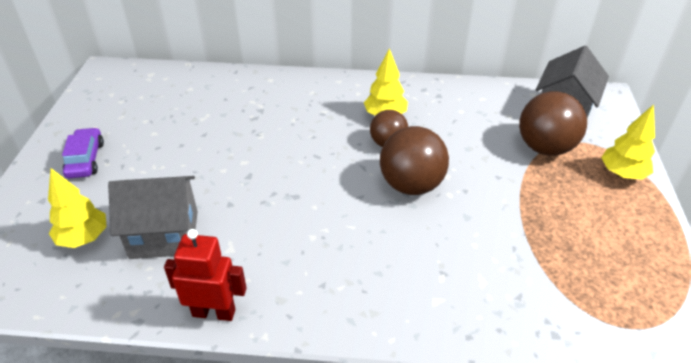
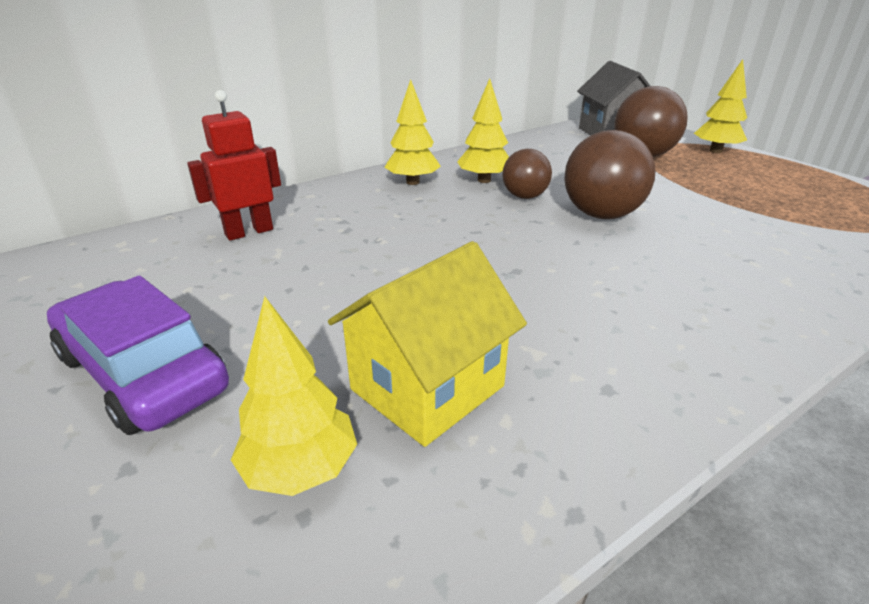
camera: 40 degrees left, 10 degrees down
purple car [62,127,104,178] -> purple car [47,276,229,435], size x1.63
grey house [108,176,198,259] -> yellow house [328,241,527,447]
red robot [164,229,247,321] -> red robot moved to [187,90,281,241]
none -> yellow tree [384,79,441,185]

